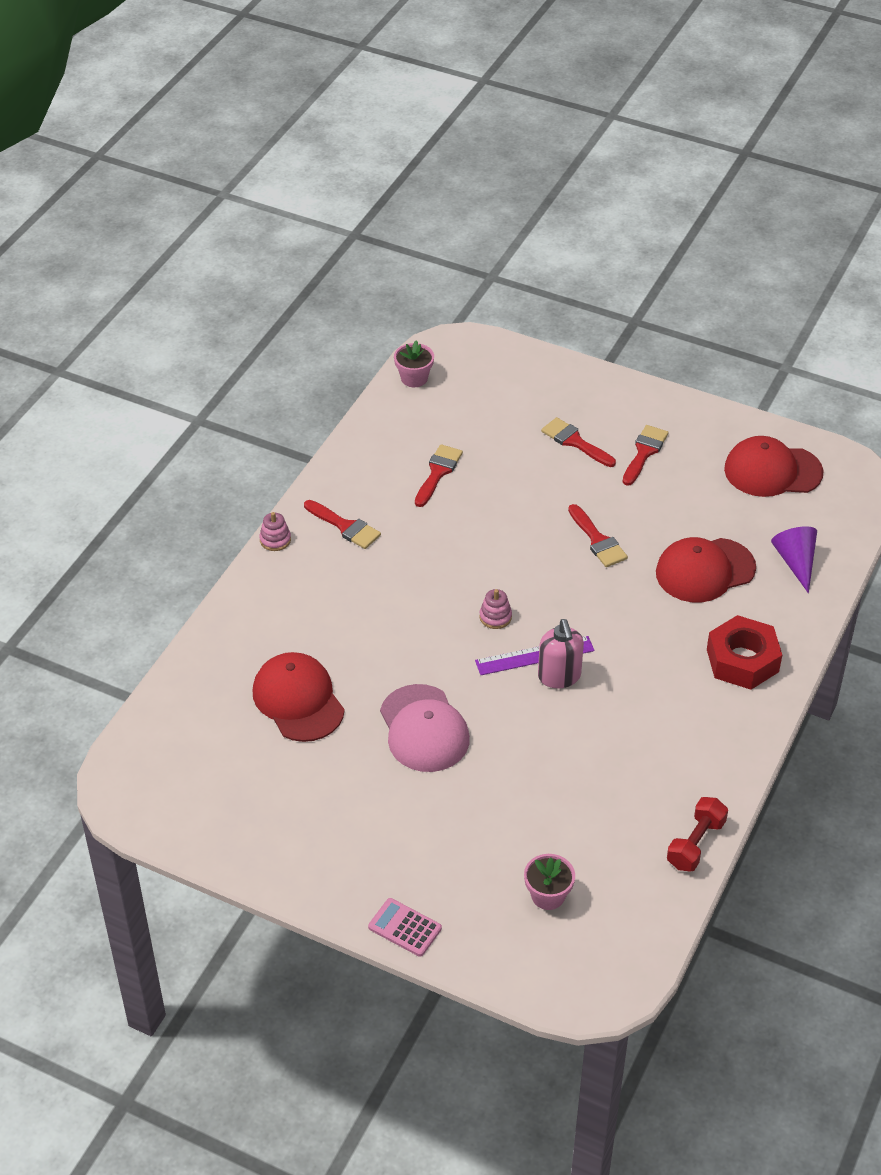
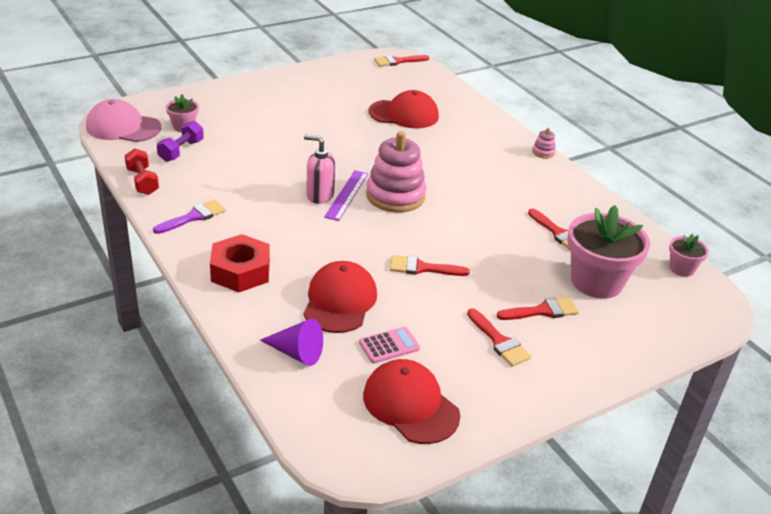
camera: 120 degrees right, 10 degrees down
red brush [304,500,381,549] -> red brush moved to [374,55,429,67]
pink calculator [368,898,442,957] -> pink calculator moved to [359,327,420,363]
pink cap [380,684,470,772] -> pink cap moved to [86,99,161,142]
pink stacking toy [479,589,512,629] -> pink stacking toy [366,131,426,213], size x2.38
red cap [724,436,823,497] -> red cap turned 75 degrees counterclockwise [363,359,460,444]
none -> purple brush [153,199,226,234]
none -> purple dumbbell [157,121,204,162]
none -> pink flower pot [567,205,650,299]

